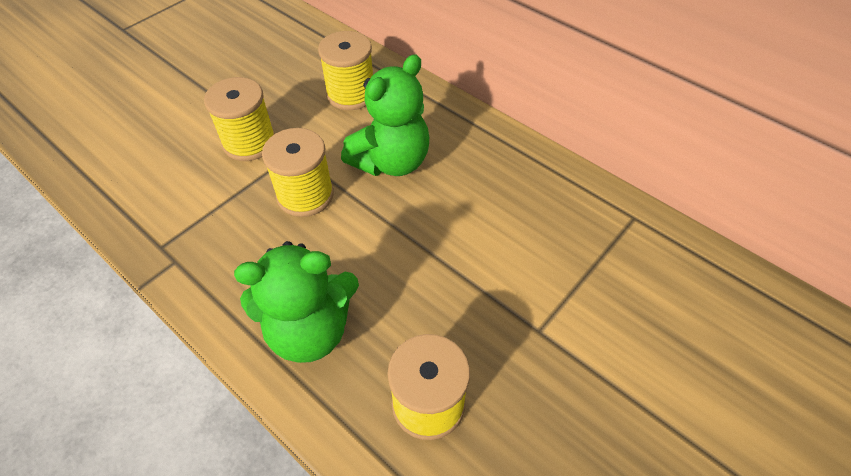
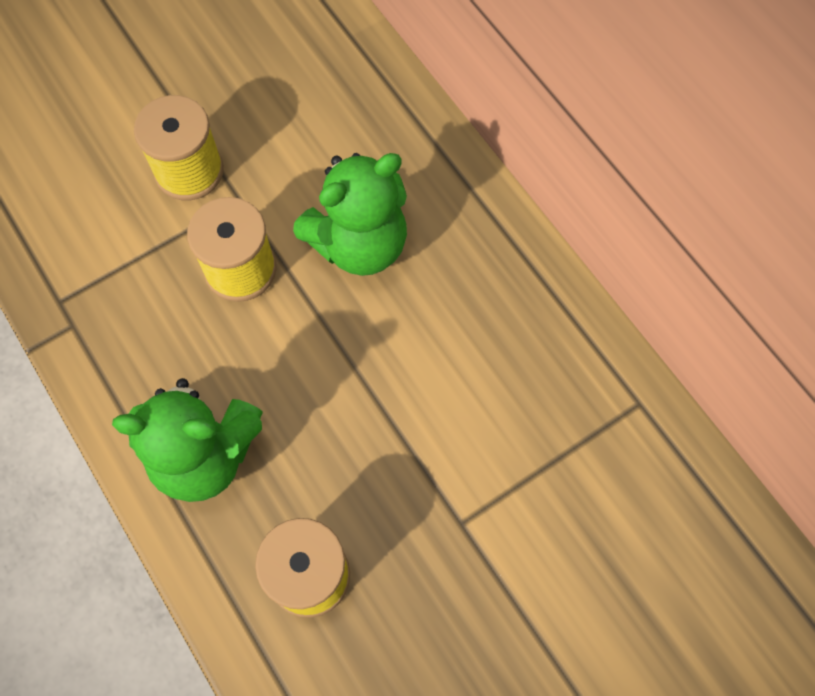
camera: 15 degrees right, 15 degrees up
yellow spool [318,31,373,110] -> none

